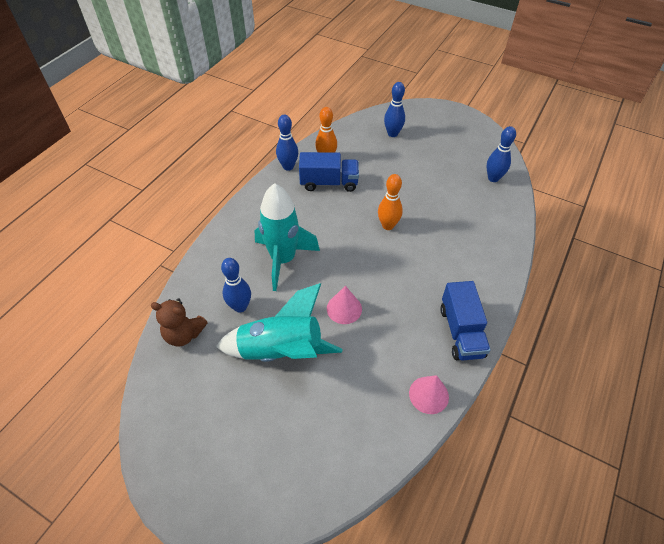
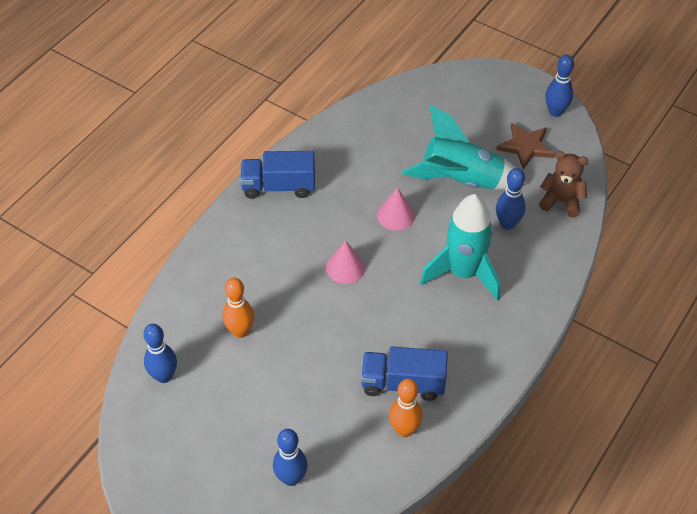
camera: 175 degrees left, 0 degrees up
blue bowling pin [276,114,298,171] -> blue bowling pin moved to [545,55,574,117]
orange bowling pin [378,174,403,230] -> orange bowling pin moved to [223,278,254,338]
pink cone [409,375,449,414] -> pink cone moved to [326,241,365,284]
blue truck [440,281,491,360] -> blue truck turned 90 degrees counterclockwise [240,151,315,199]
none -> brown star [496,123,555,169]

